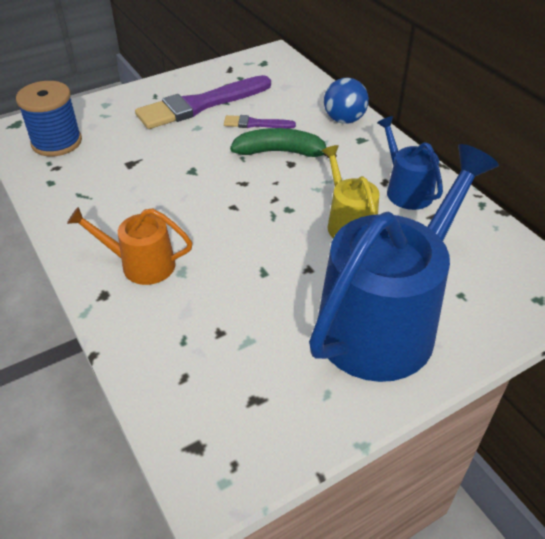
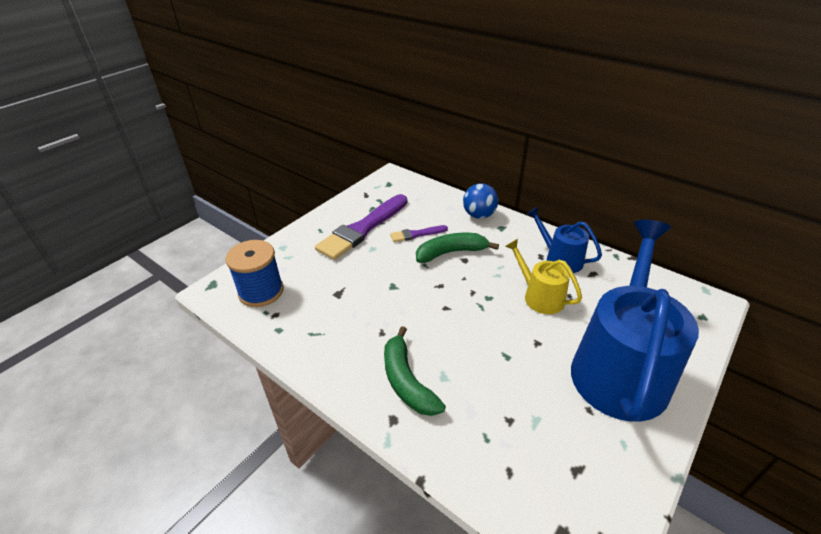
camera: 20 degrees left, 5 degrees down
orange watering can [67,207,192,285] -> green banana [384,326,446,416]

